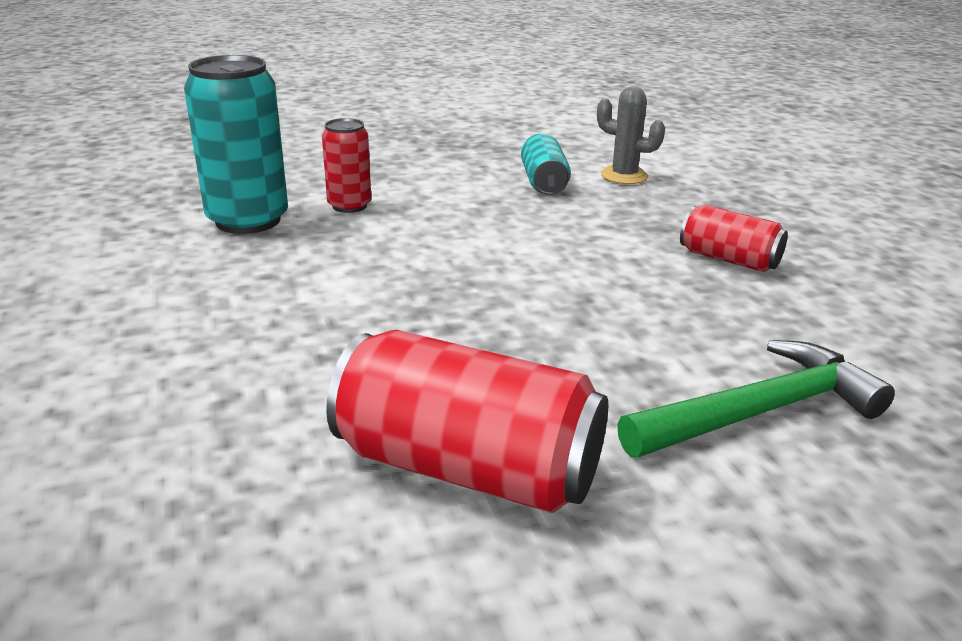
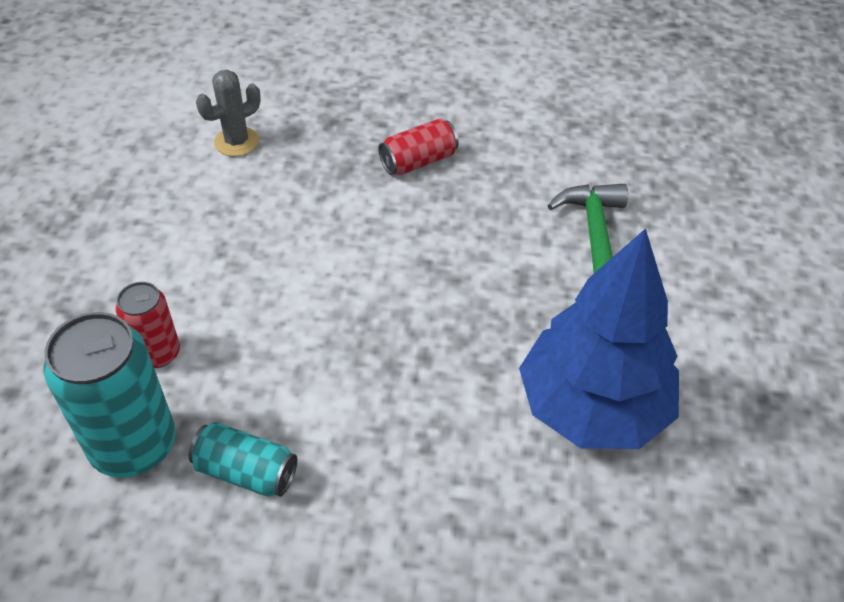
camera: 65 degrees left, 20 degrees up
red can [326,330,608,513] -> blue tree [519,228,679,449]
turquoise can [521,133,571,195] -> turquoise can moved to [189,422,297,497]

